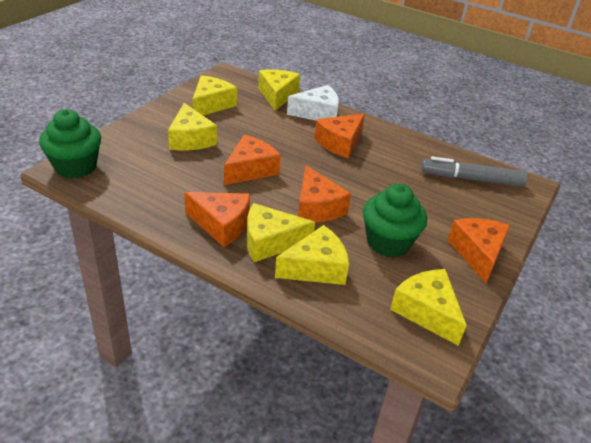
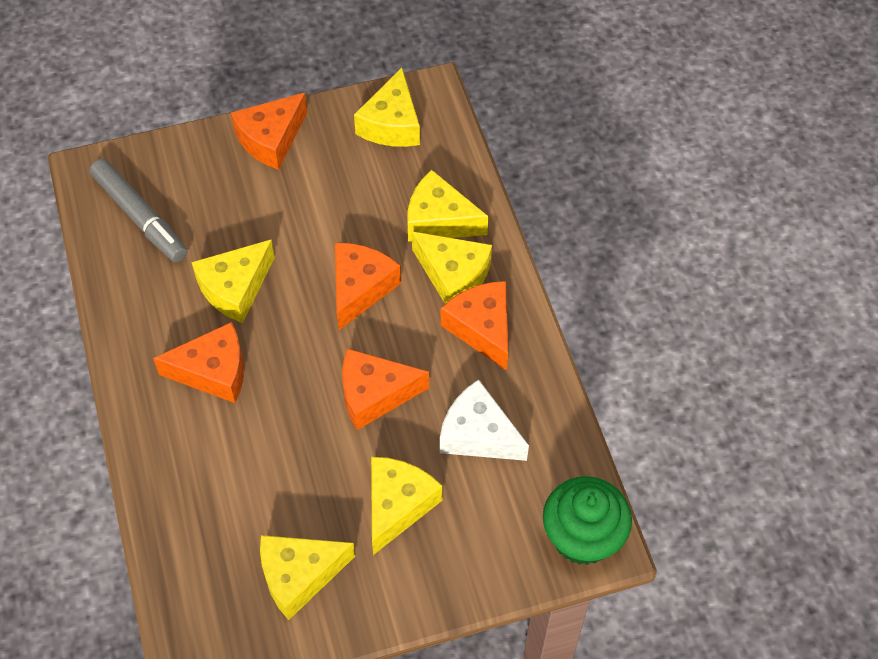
camera: 135 degrees left, 20 degrees up
yellow cheese [258,69,300,111] -> yellow cheese moved to [191,240,275,323]
white cheese [287,85,339,121] -> white cheese moved to [440,379,529,461]
green cupcake [363,184,427,258] -> none

